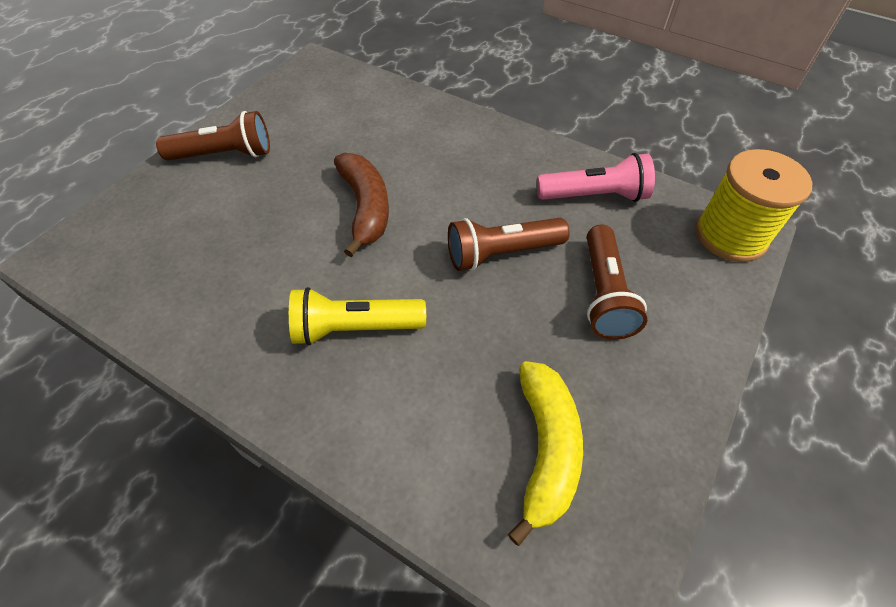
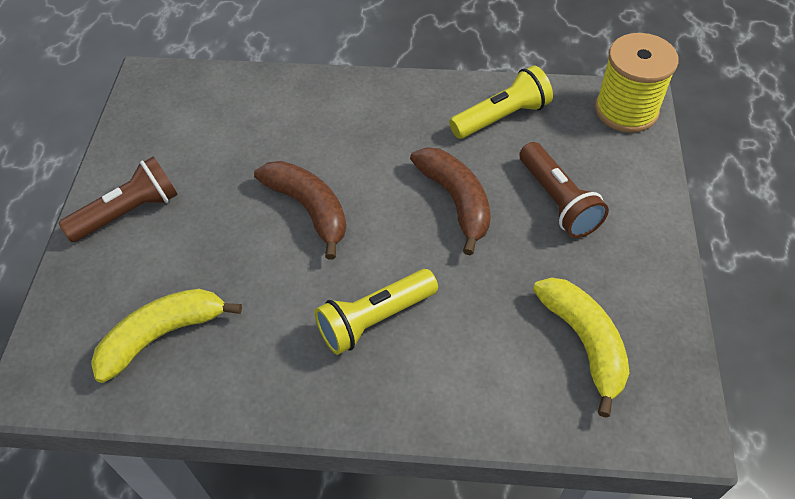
camera: 25 degrees left, 0 degrees up
brown flashlight [448,218,570,271] -> brown banana [410,147,491,256]
pink flashlight [537,153,655,202] -> yellow flashlight [449,65,553,139]
none -> yellow banana [91,289,242,383]

